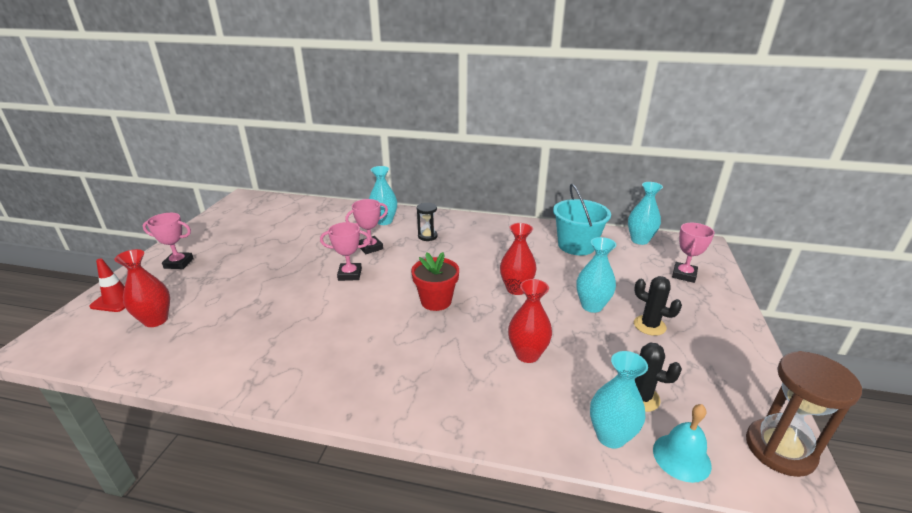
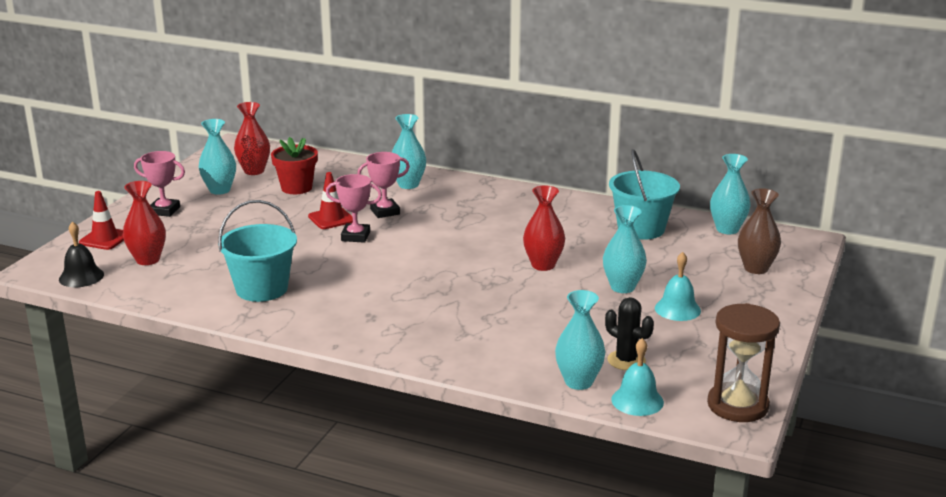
camera: 10 degrees right, 5 degrees down
red flower pot [411,252,459,311] -> red flower pot moved to [271,137,318,194]
black hourglass [417,203,438,241] -> none
red vase [508,279,552,363] -> red vase moved to [234,102,270,175]
black cactus [634,276,682,336] -> turquoise bell [655,252,701,321]
pink trophy [672,223,715,283] -> brown vase [738,188,781,274]
none -> black bell [59,221,104,287]
none -> turquoise vase [199,119,236,195]
none -> turquoise bucket [218,200,297,302]
none -> red traffic cone [308,172,353,229]

